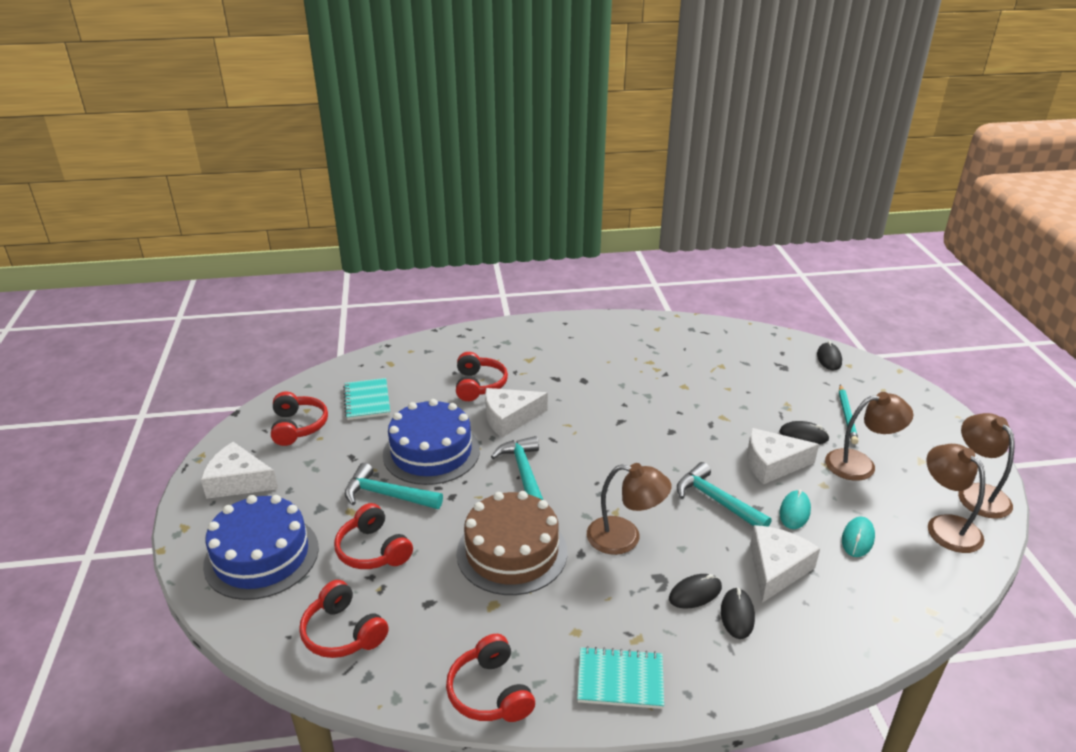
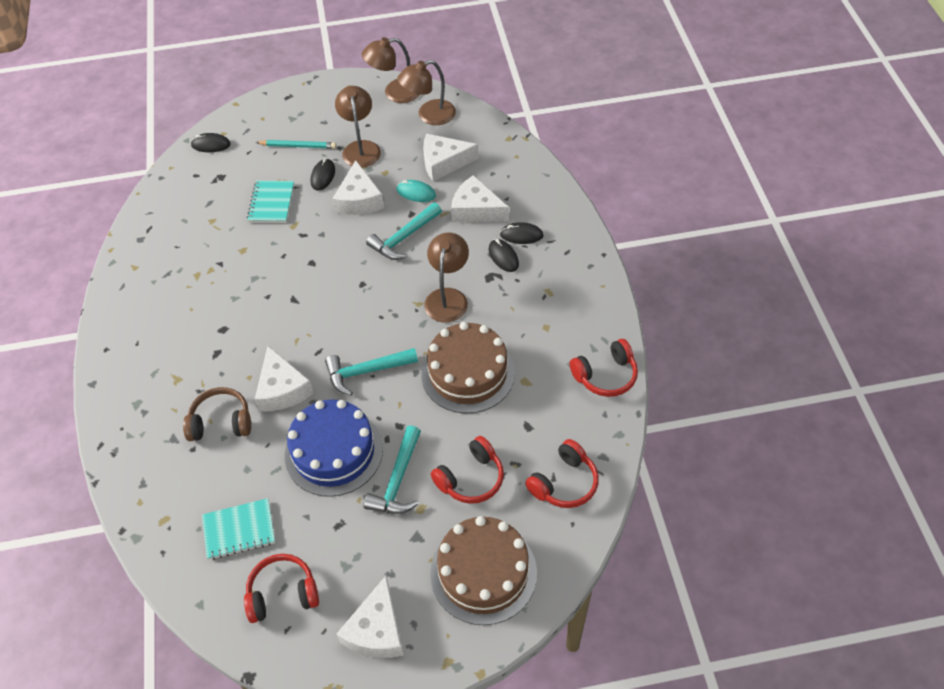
camera: 90 degrees left, 20 degrees up
blue cake [203,495,319,600] -> brown cake [430,516,537,625]
red headphones [456,352,508,401] -> brown headphones [183,387,251,441]
turquoise notebook [577,646,664,709] -> turquoise notebook moved to [247,181,294,223]
turquoise mouse [842,517,875,557] -> white cheese [423,134,479,181]

